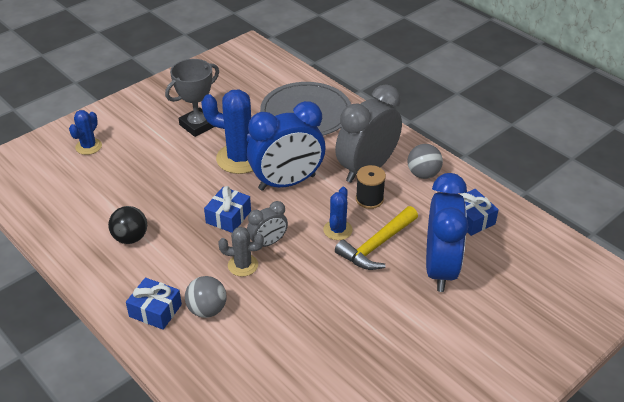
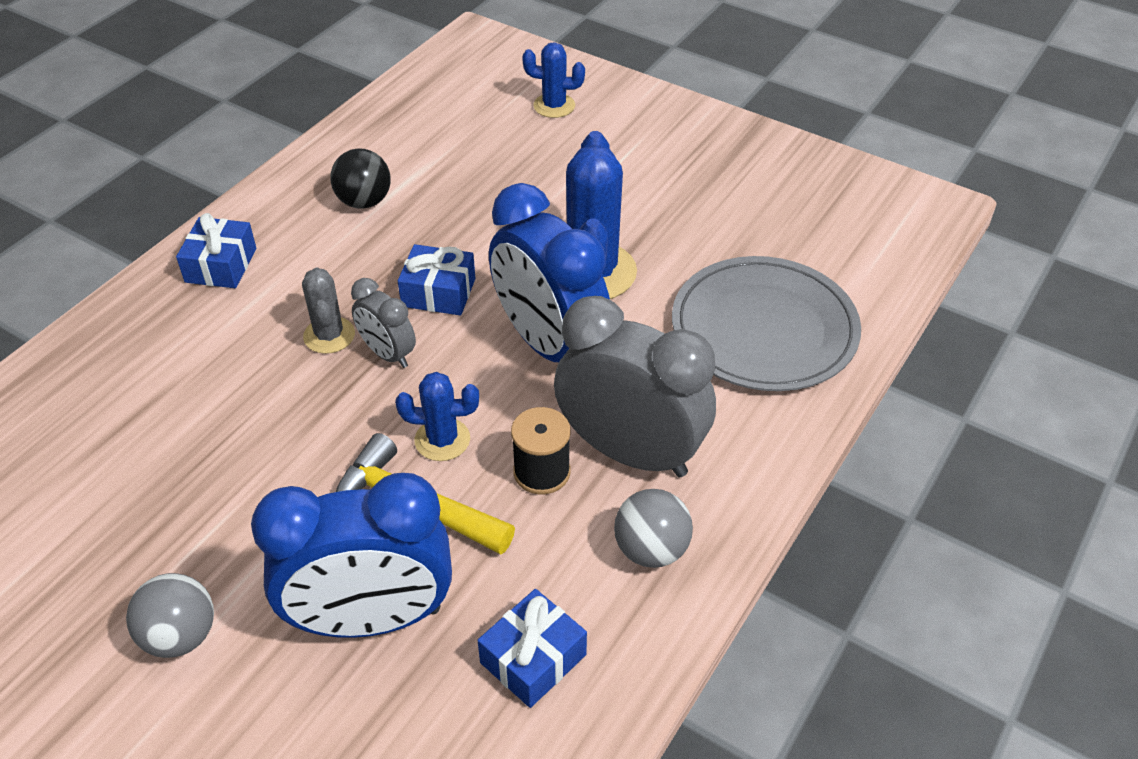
camera: 75 degrees right, 5 degrees up
grey trophy [165,59,219,137] -> none
grey ball [185,276,226,318] -> grey ball moved to [126,573,214,658]

